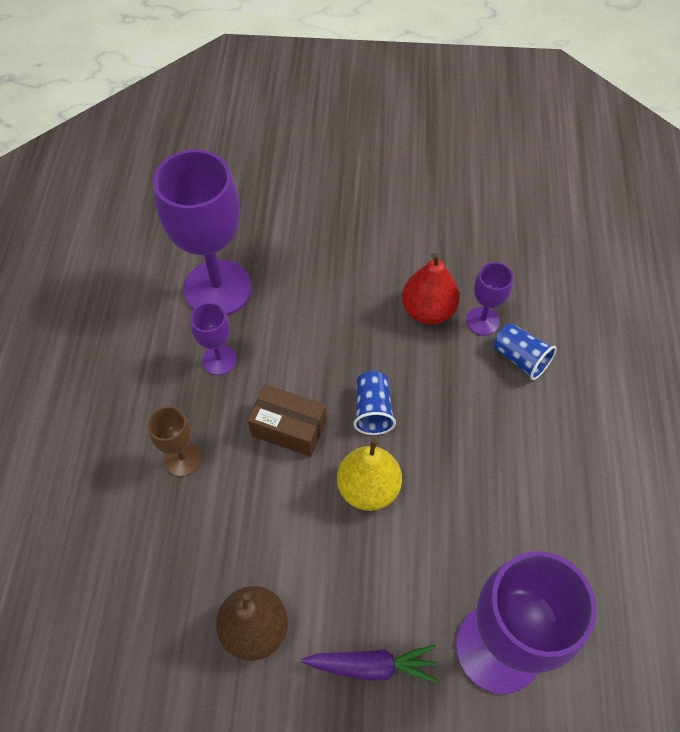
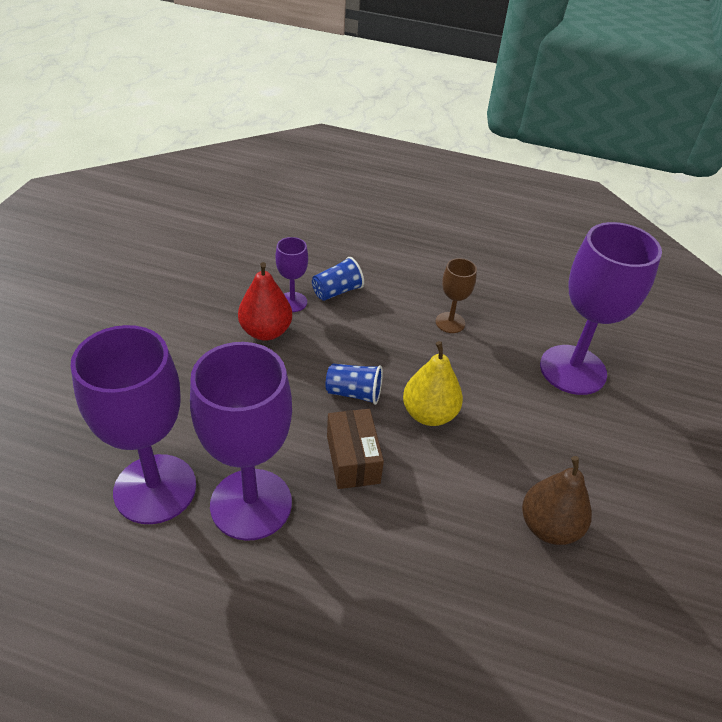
camera: 80 degrees left, 15 degrees down
brown goblet [148,406,201,476] -> brown goblet moved to [435,258,477,333]
purple goblet [190,303,237,375] -> purple goblet [190,342,292,541], size x2.10
brown box [248,384,326,457] -> brown box turned 45 degrees counterclockwise [327,409,384,489]
purple carrot [301,645,438,683] -> none

